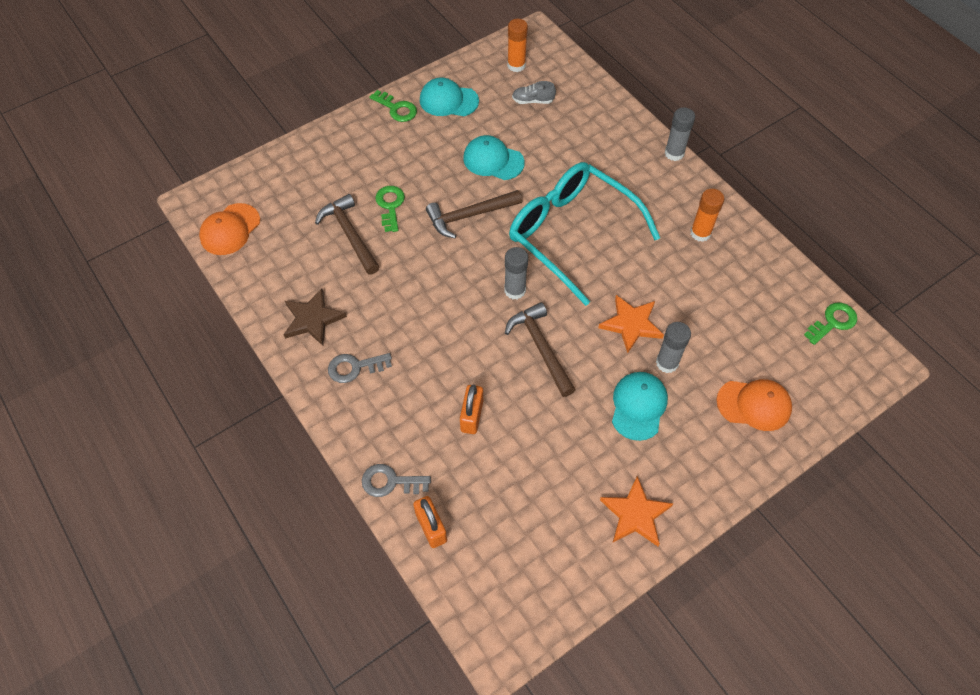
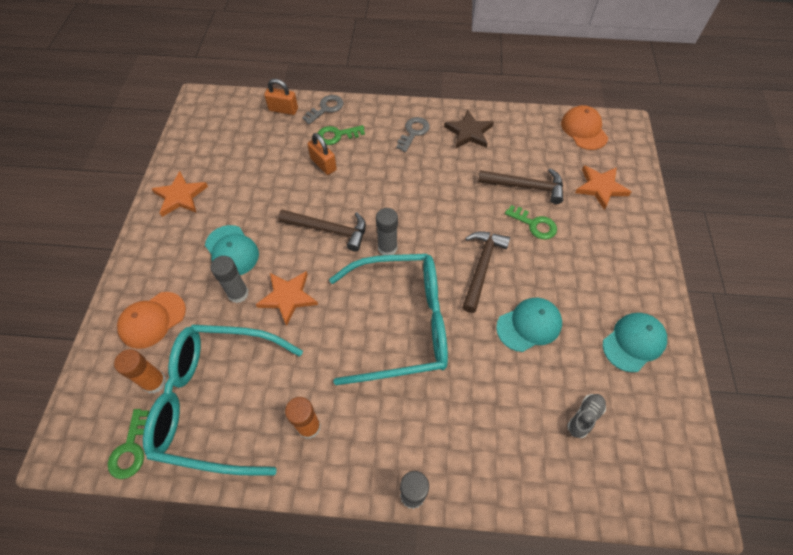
camera: 130 degrees right, 0 degrees up
green key [369,90,417,122] -> green key moved to [318,125,365,145]
orange glue stick [507,19,528,72] -> orange glue stick moved to [114,349,167,393]
none -> turquoise glasses [143,325,303,476]
none -> orange star [575,165,631,210]

